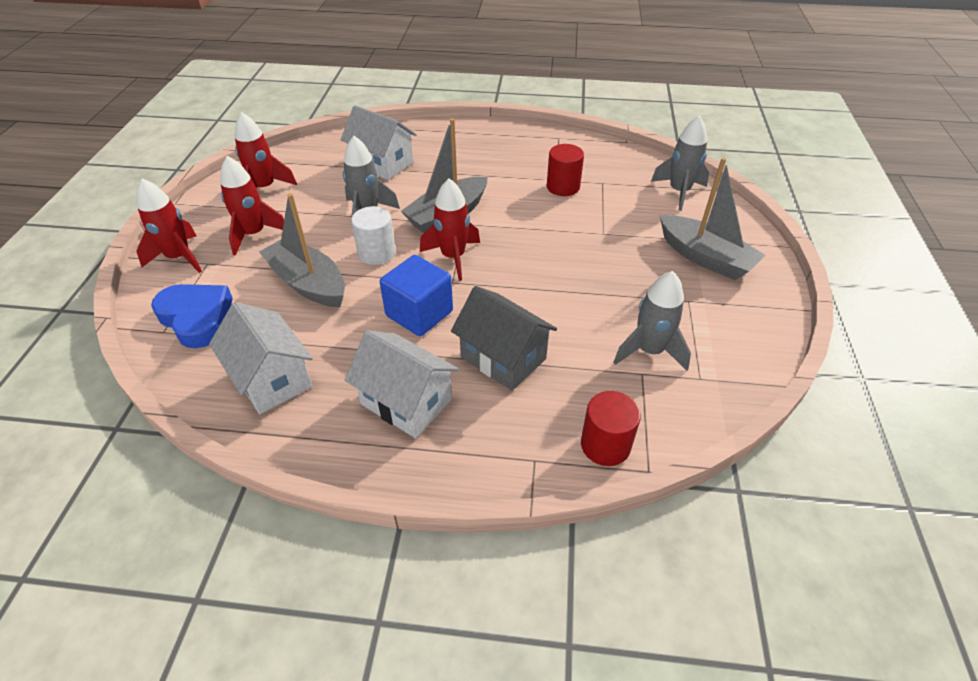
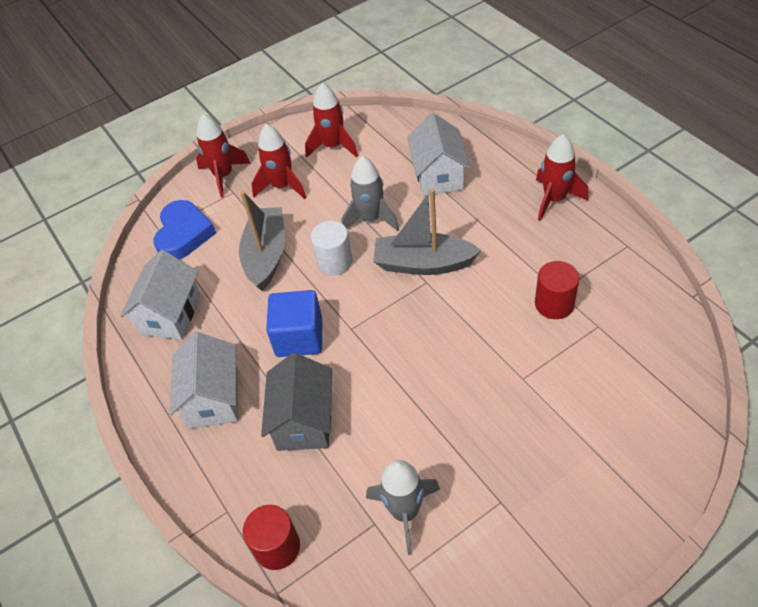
camera: 55 degrees right, 5 degrees up
red rocket [420,178,480,281] -> red rocket moved to [536,134,588,221]
grey rocket [651,115,709,211] -> none
grey boat [660,158,765,280] -> none

